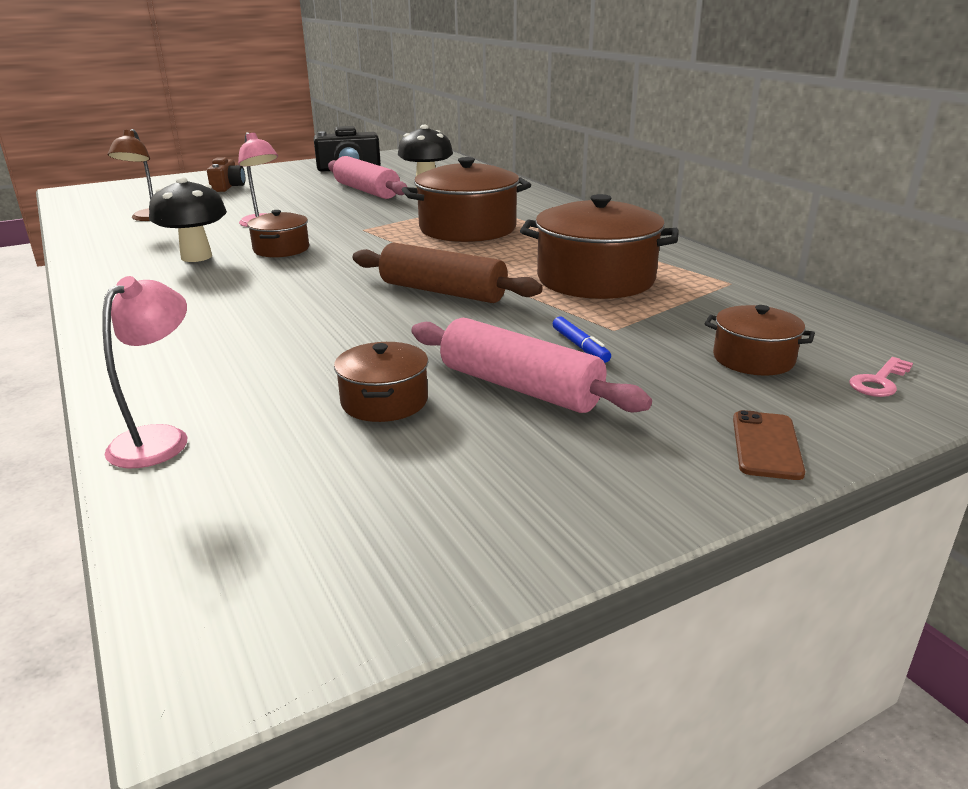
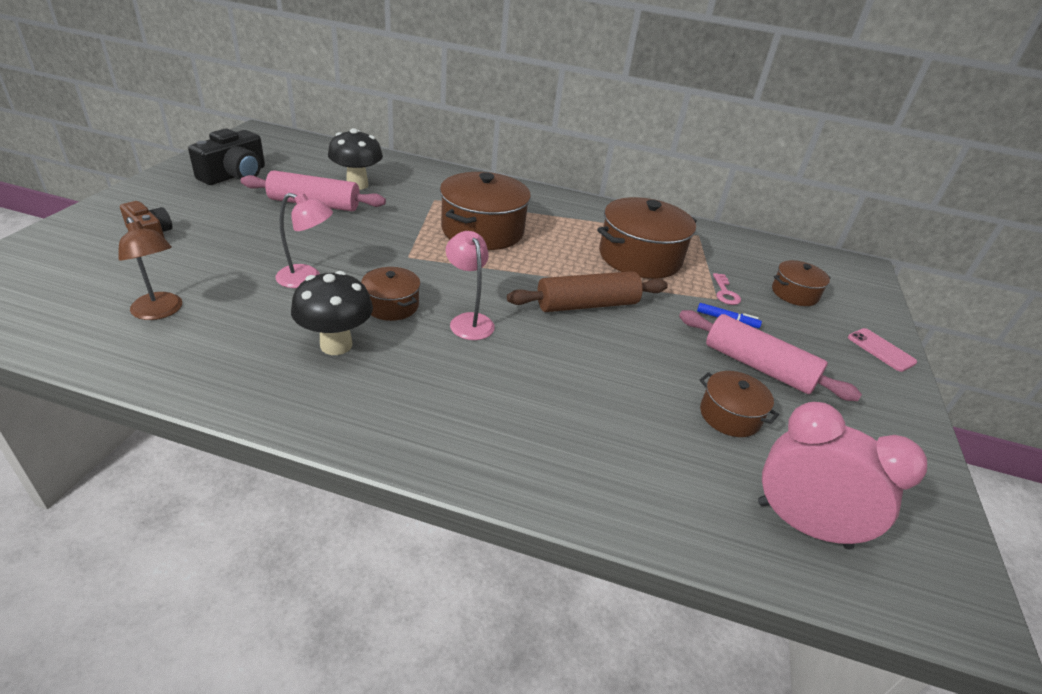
camera: 50 degrees left, 10 degrees up
pink lamp [102,276,187,468] -> pink lamp moved to [446,231,495,340]
pink rolling pin [411,318,652,413] -> pink rolling pin turned 45 degrees clockwise [679,310,862,401]
brown phone [733,410,805,480] -> pink phone [848,328,917,372]
pink key [849,357,913,397] -> pink key moved to [713,273,741,305]
none -> pink clock [758,402,927,549]

